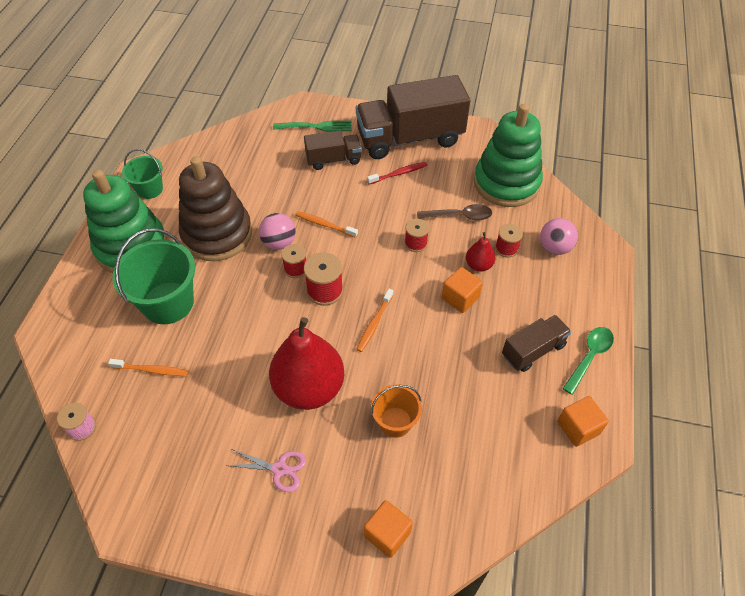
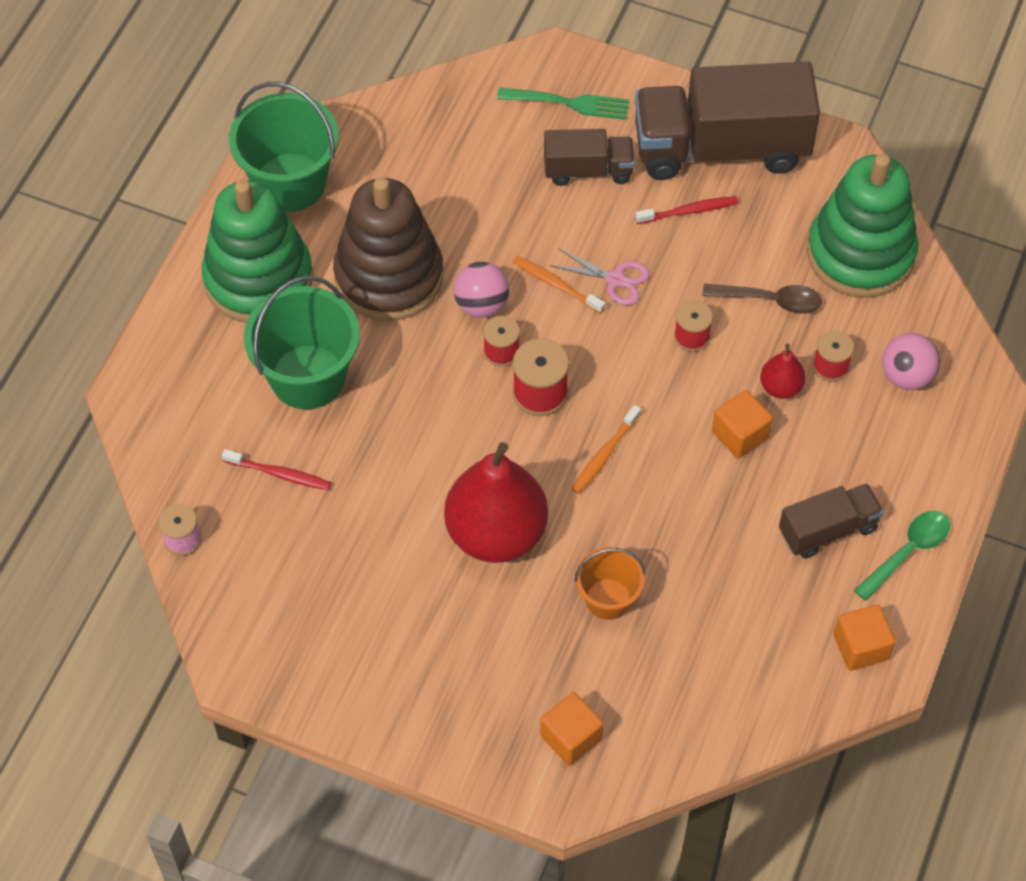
camera: 10 degrees right, 5 degrees up
orange toothbrush [108,359,189,376] -> red toothbrush [222,449,331,490]
green bucket [122,149,163,199] -> green bucket [229,82,339,212], size x1.74
pink scissors [225,449,306,492] -> pink scissors moved to [550,248,650,305]

